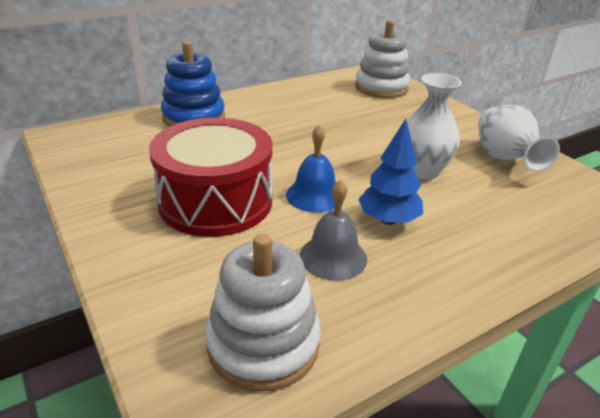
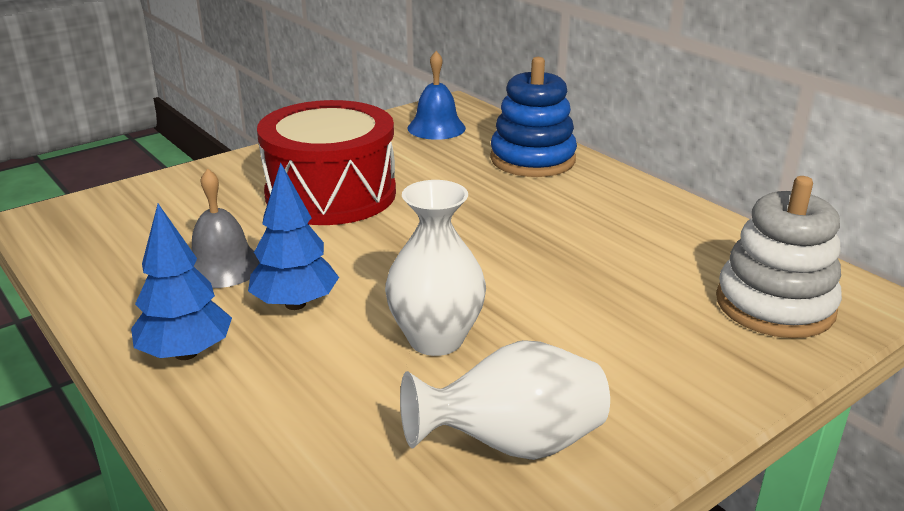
camera: 85 degrees right, 5 degrees down
white stacking toy [205,234,321,392] -> none
blue bell [286,125,336,213] -> blue bell moved to [408,51,466,140]
none -> blue tree [131,204,232,360]

